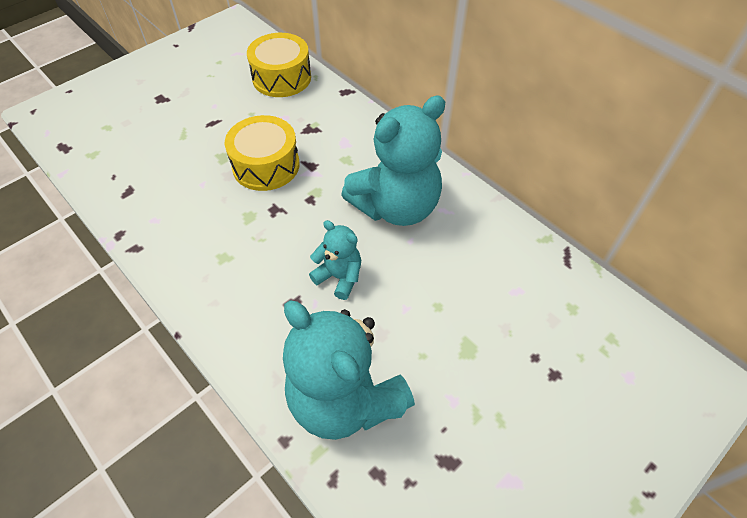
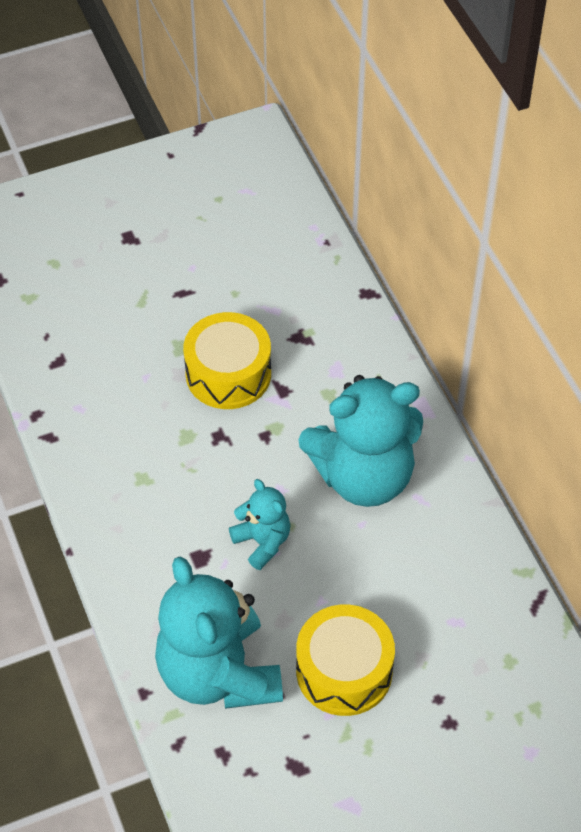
camera: 20 degrees right, 0 degrees up
yellow drum [247,33,311,97] -> yellow drum moved to [296,605,395,716]

